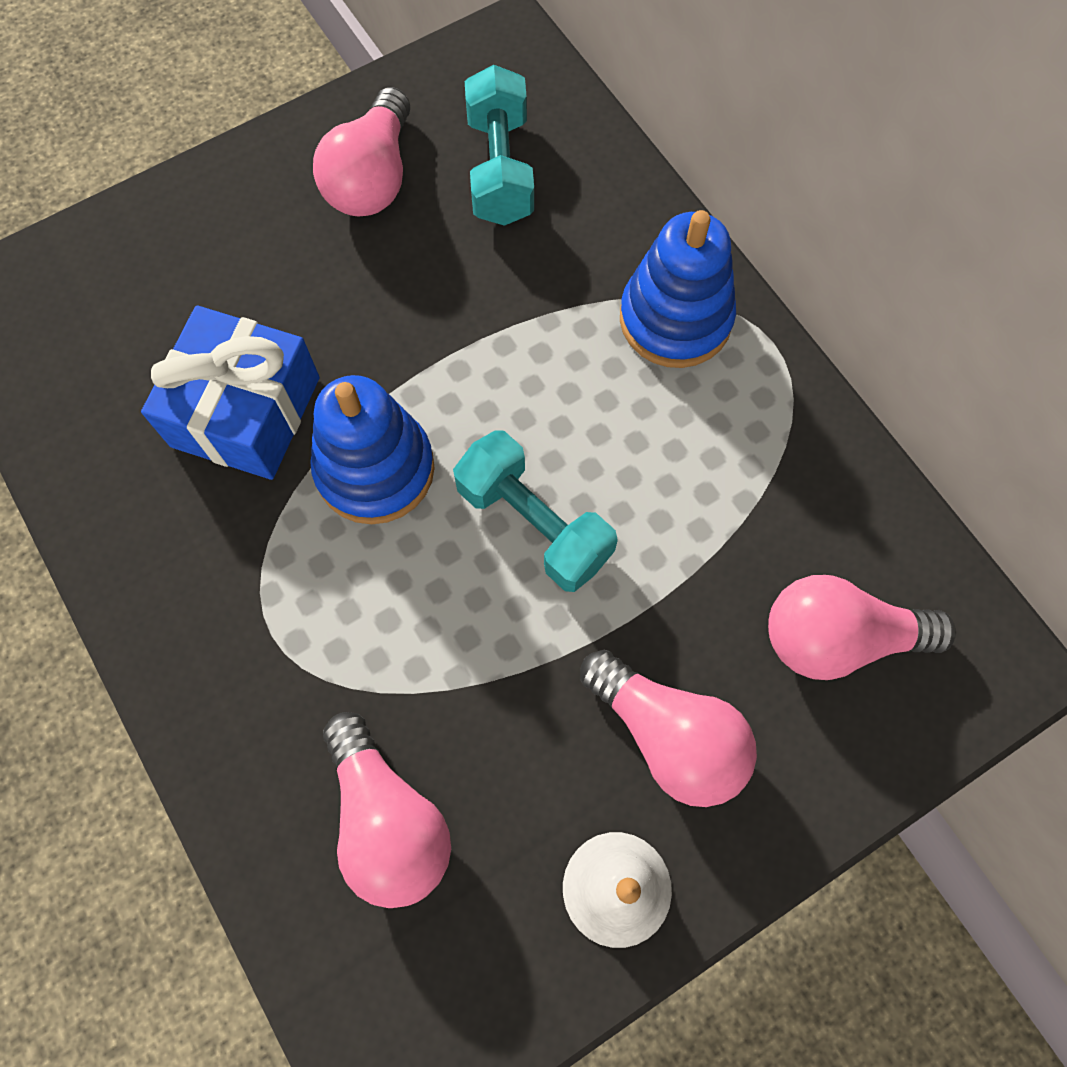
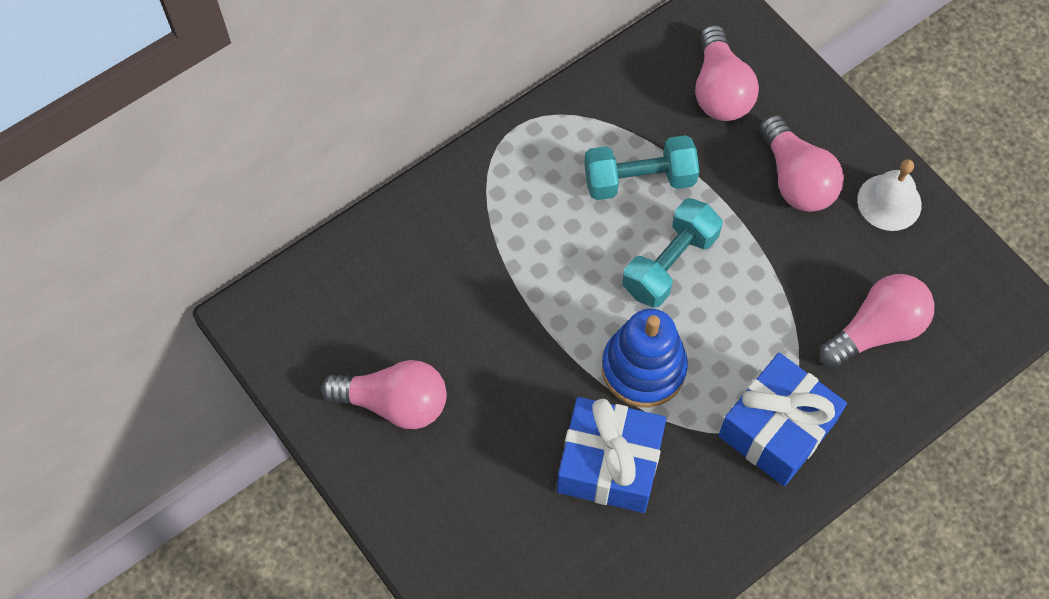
camera: 95 degrees left, 5 degrees down
turquoise dumbbell [465,65,534,226] -> turquoise dumbbell moved to [584,135,699,200]
pink light bulb [580,650,757,807] -> pink light bulb turned 120 degrees clockwise [759,115,844,212]
blue stacking toy [620,210,736,368] -> none
none -> blue gift [718,353,847,486]

